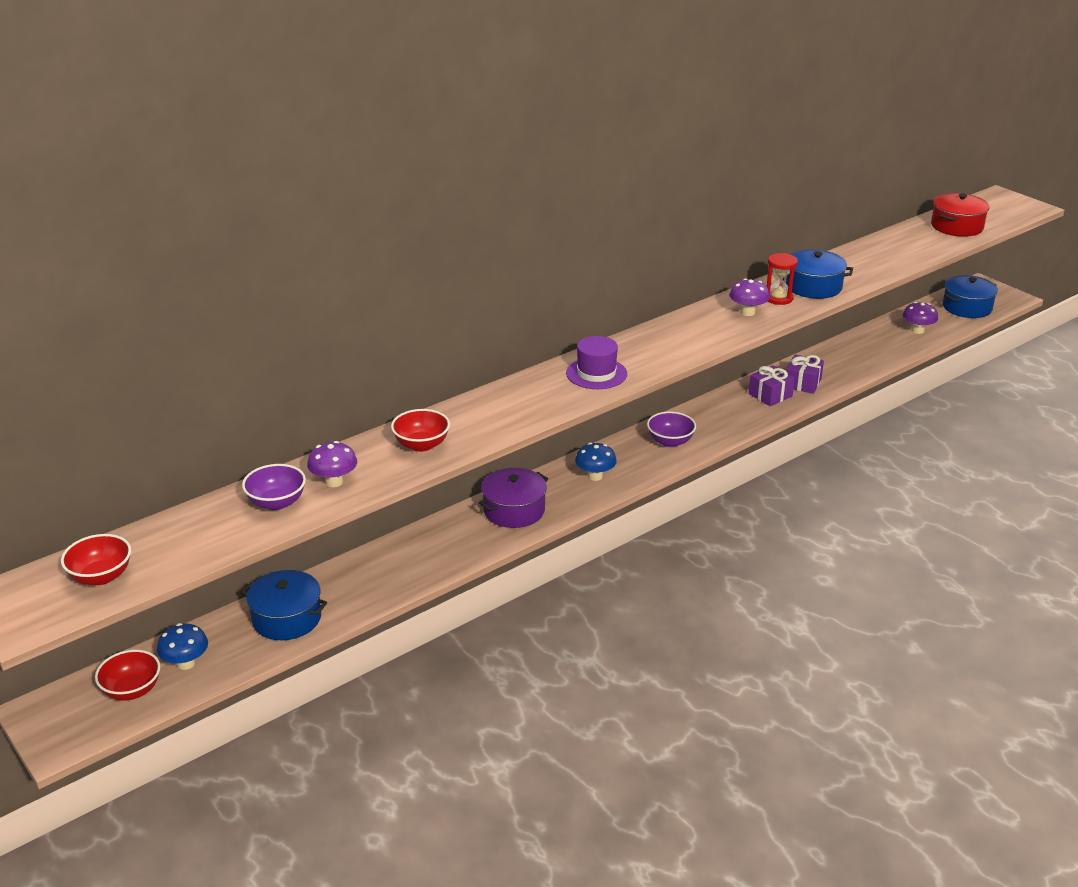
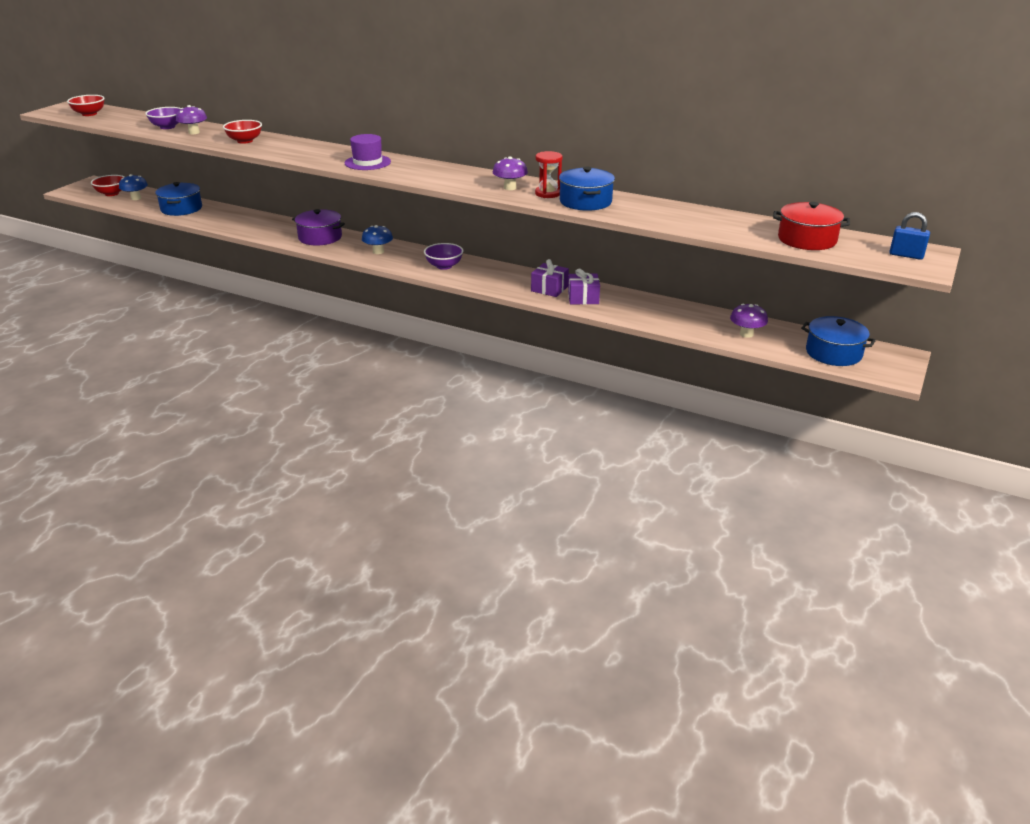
camera: 65 degrees right, 0 degrees up
none -> blue padlock [889,212,930,260]

